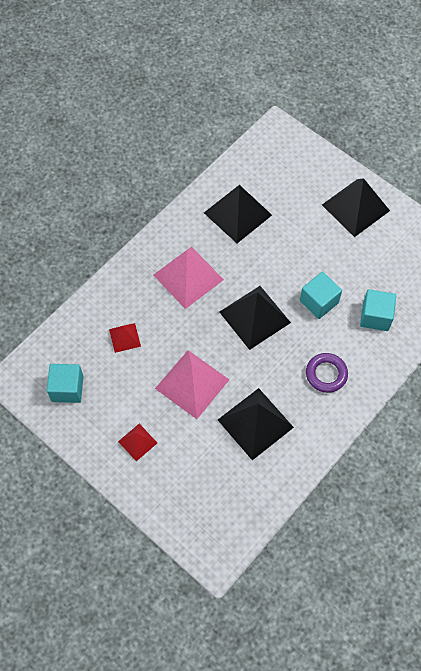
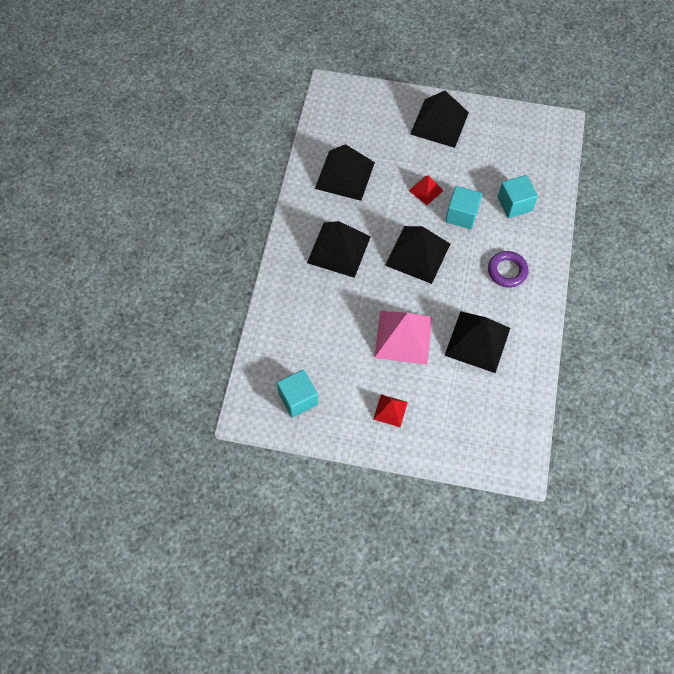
camera: 30 degrees left, 0 degrees up
red pyramid [109,323,141,353] -> red pyramid moved to [409,175,444,205]
pink pyramid [154,247,224,309] -> black pyramid [307,221,371,278]

